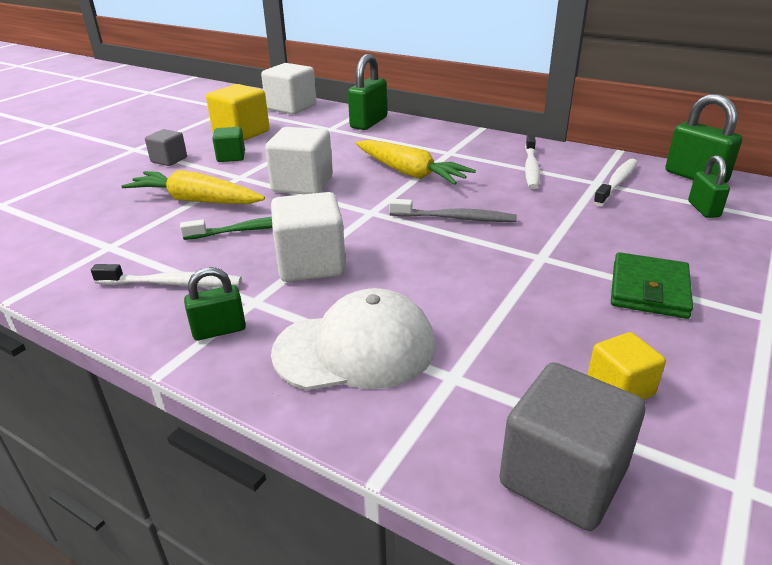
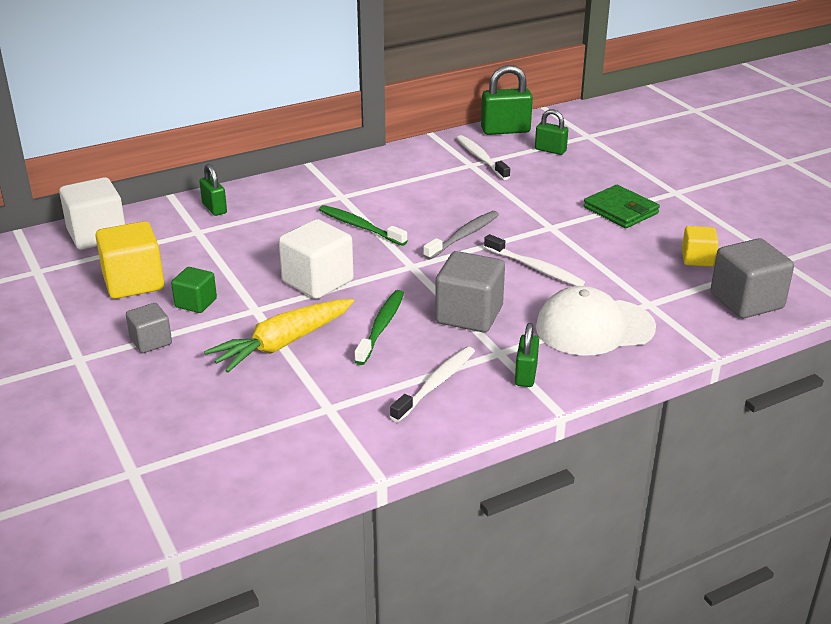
camera: 60 degrees left, 0 degrees up
white cube [271,192,346,282] -> grey cube [435,251,505,333]
white cap [271,288,436,390] -> white cap turned 120 degrees counterclockwise [536,286,656,356]
green padlock [348,54,387,130] -> green padlock [199,164,227,216], size x0.62
yellow carrot [356,140,476,185] -> green toothbrush [319,205,407,246]
white toothbrush [525,134,540,189] -> white toothbrush moved to [484,234,585,286]

